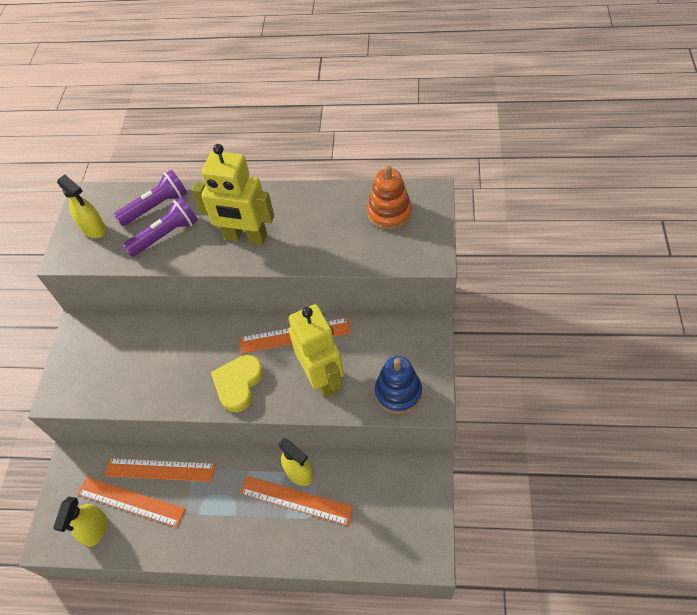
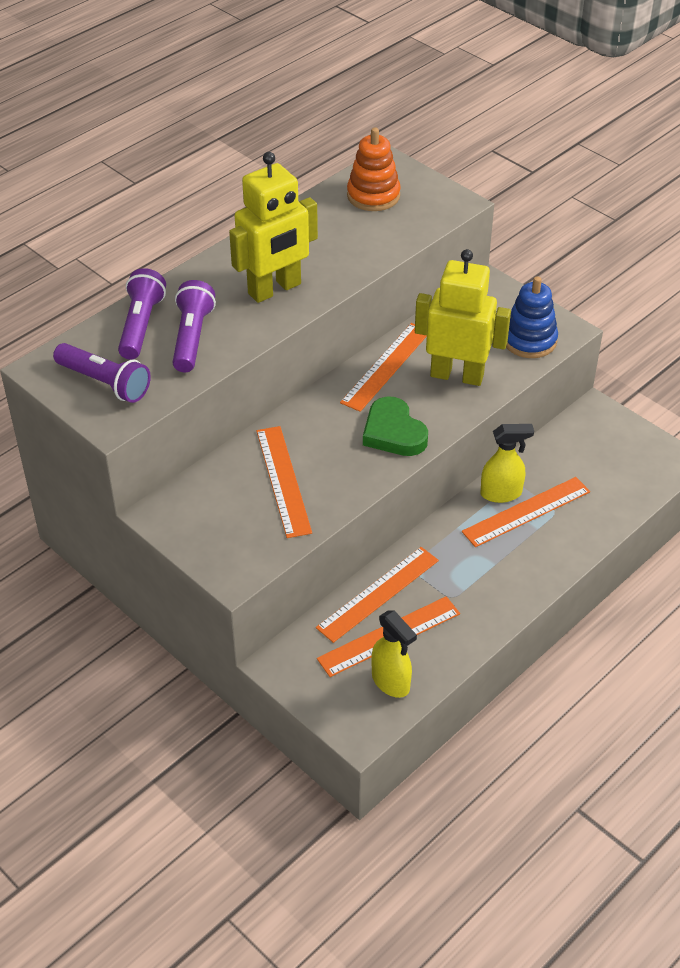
camera: 55 degrees left, 10 degrees down
yellow spray bottle [57,175,106,238] -> purple flashlight [53,343,151,403]
yellow heart [211,355,264,412] -> green heart [363,396,428,456]
none -> orange ruler [256,426,312,538]

